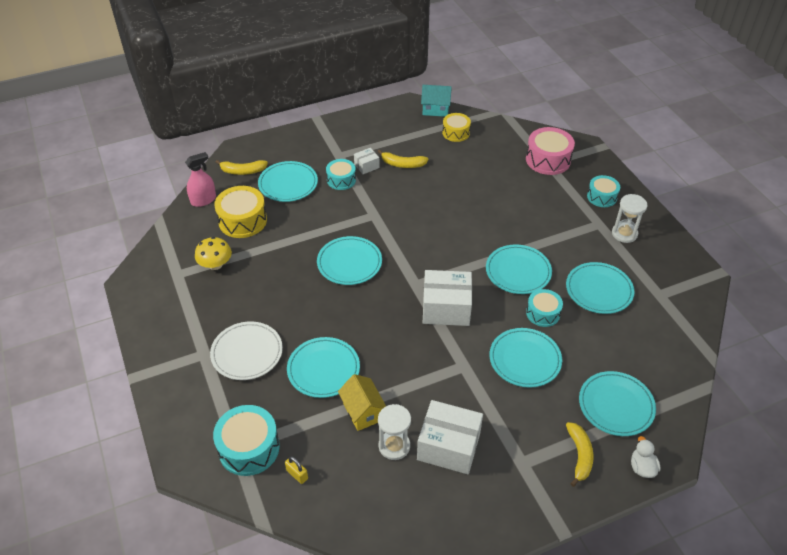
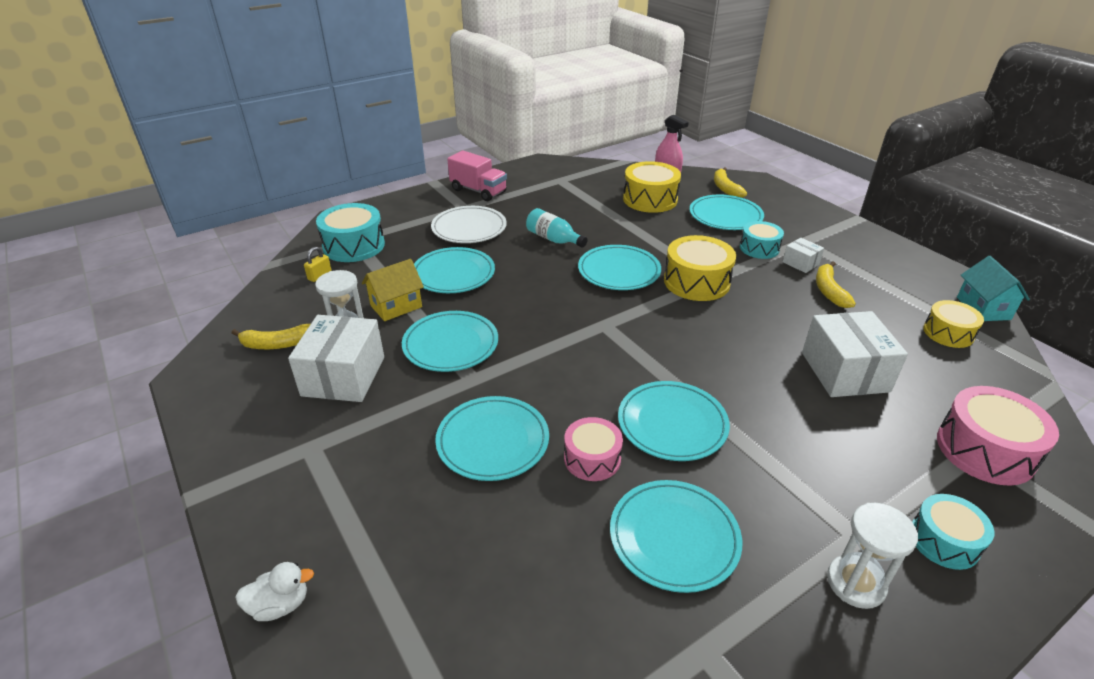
camera: 80 degrees right, 10 degrees down
yellow mushroom [195,237,232,270] -> none
white box [423,270,472,326] -> white box moved to [802,311,908,397]
turquoise drum [526,289,563,327] -> pink drum [564,417,623,481]
yellow banana [566,422,594,487] -> yellow banana moved to [232,324,310,349]
turquoise plate [579,371,656,436] -> turquoise plate moved to [402,311,498,372]
none -> pink truck [447,151,507,201]
none -> turquoise bottle [526,208,588,248]
none -> yellow drum [664,235,736,301]

